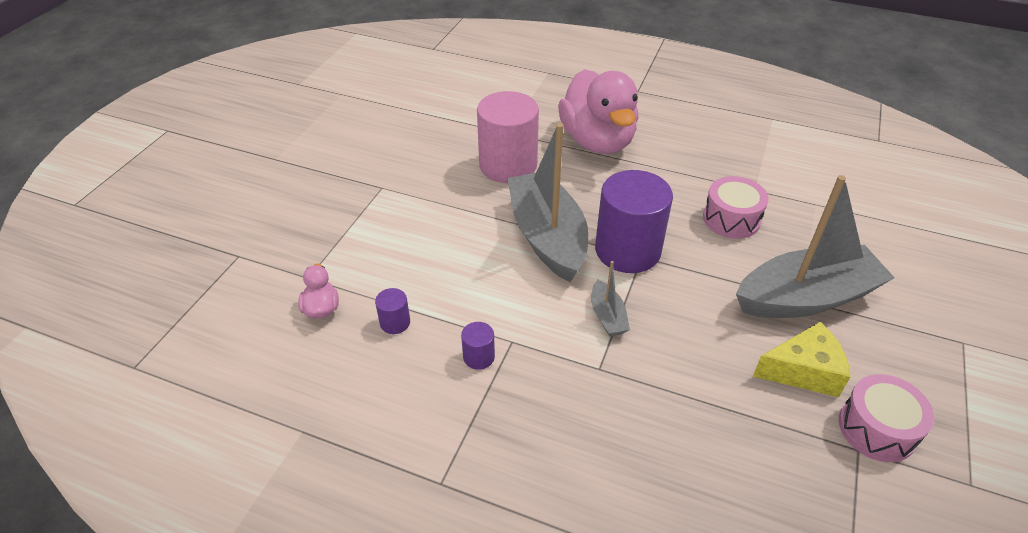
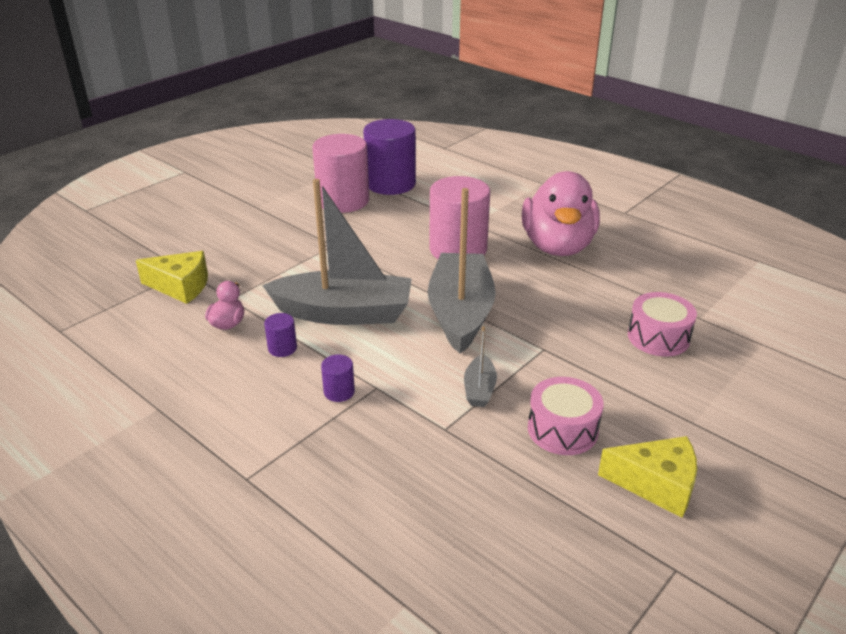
camera: 20 degrees right, 10 degrees down
purple cylinder [595,170,673,273] -> purple cylinder moved to [363,119,416,195]
grey boat [736,175,895,318] -> grey boat moved to [262,179,412,325]
pink drum [839,374,934,462] -> pink drum moved to [528,377,604,455]
none -> yellow cheese [136,251,208,304]
none -> pink cylinder [312,134,369,213]

